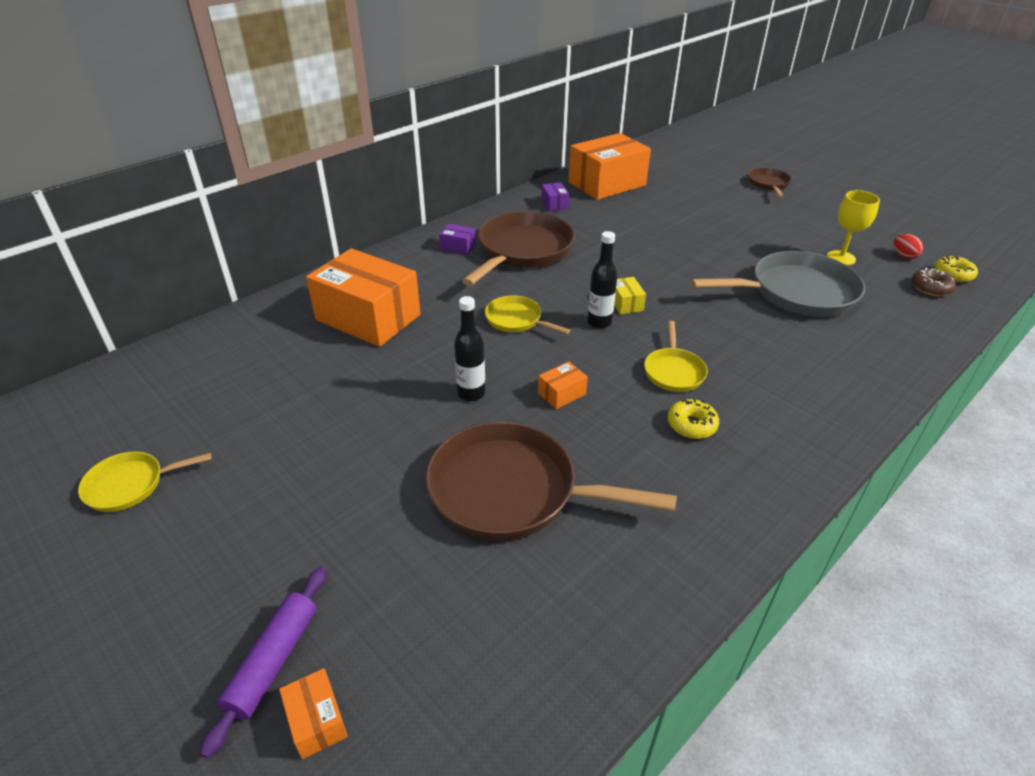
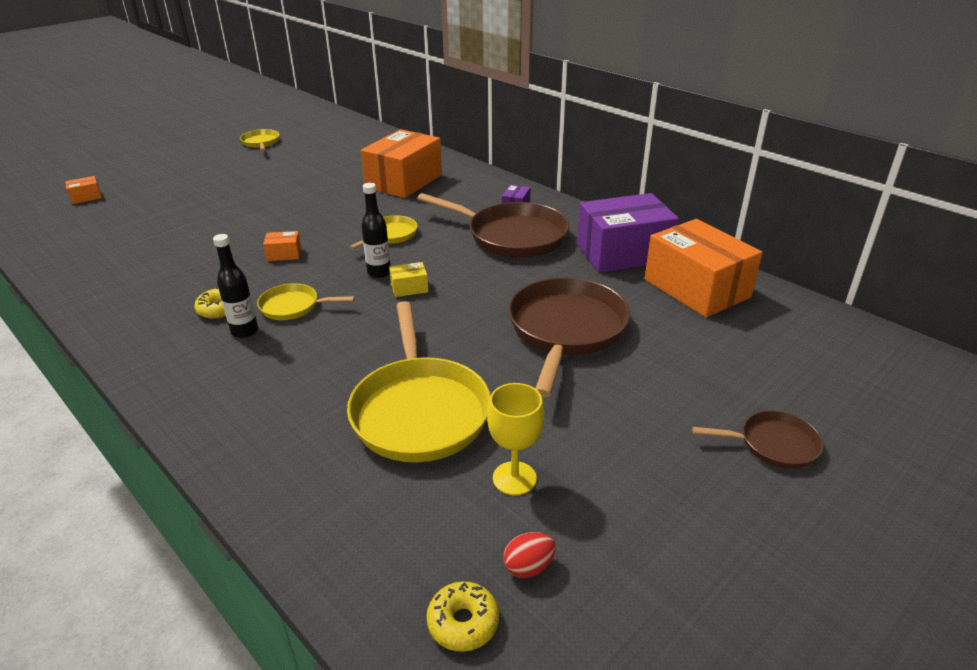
camera: 90 degrees right, 5 degrees down
purple rolling pin [200,567,327,758] -> none
brown pan [425,422,677,540] -> brown pan moved to [508,278,630,397]
black bottle [454,296,485,401] -> black bottle moved to [213,234,258,338]
orange box [538,362,588,409] -> orange box turned 60 degrees counterclockwise [263,231,301,261]
purple box [541,183,569,211] -> purple box [577,193,679,273], size x2.46
grey pan [691,251,865,317] -> yellow pan [347,301,491,462]
brown donut [912,268,956,296] -> none

